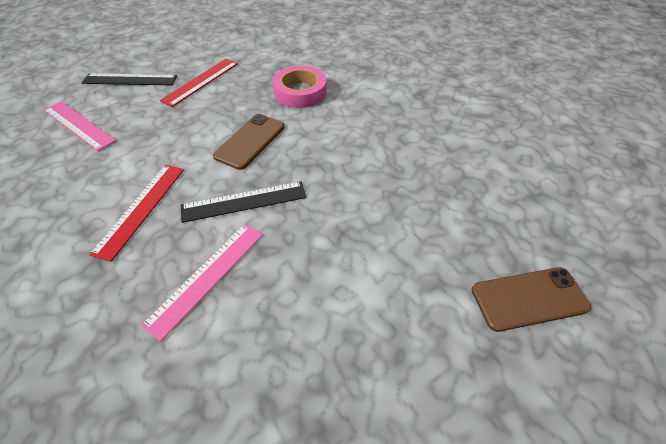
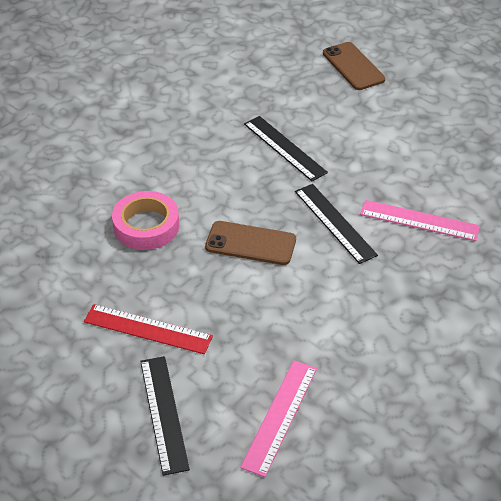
camera: 105 degrees left, 5 degrees down
red ruler [89,165,184,262] -> none
none -> black ruler [244,116,328,181]

